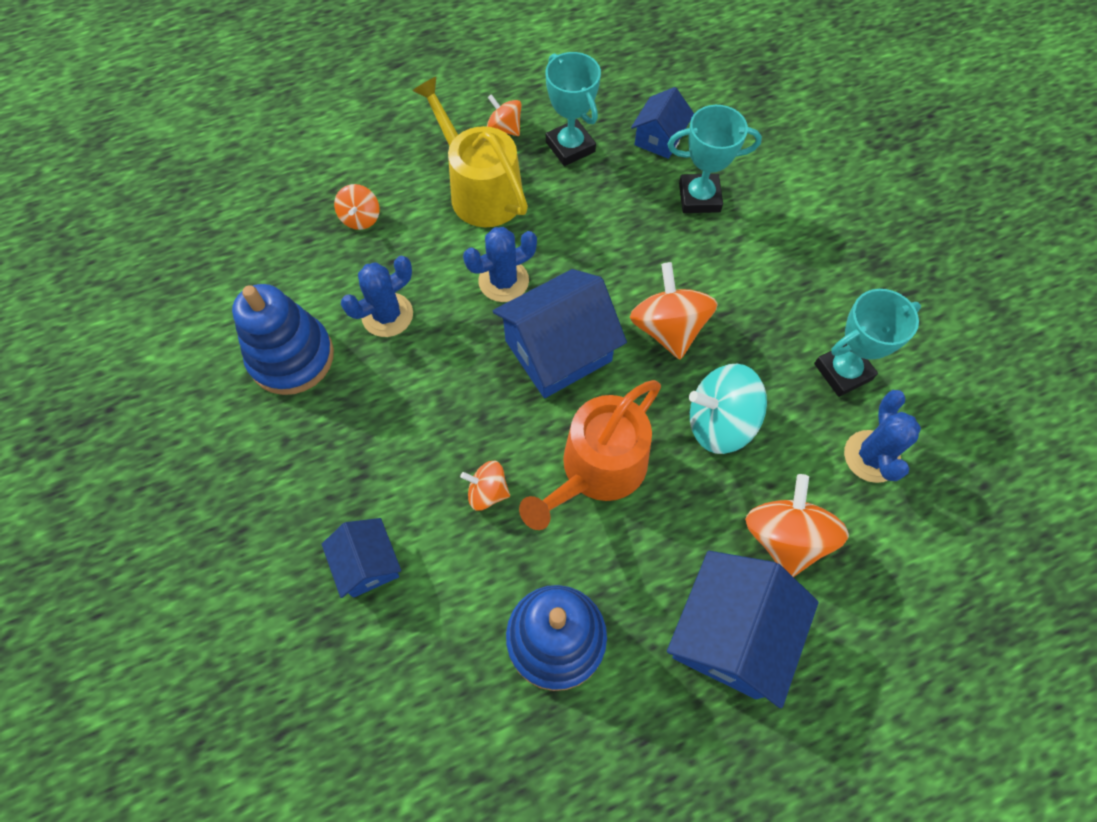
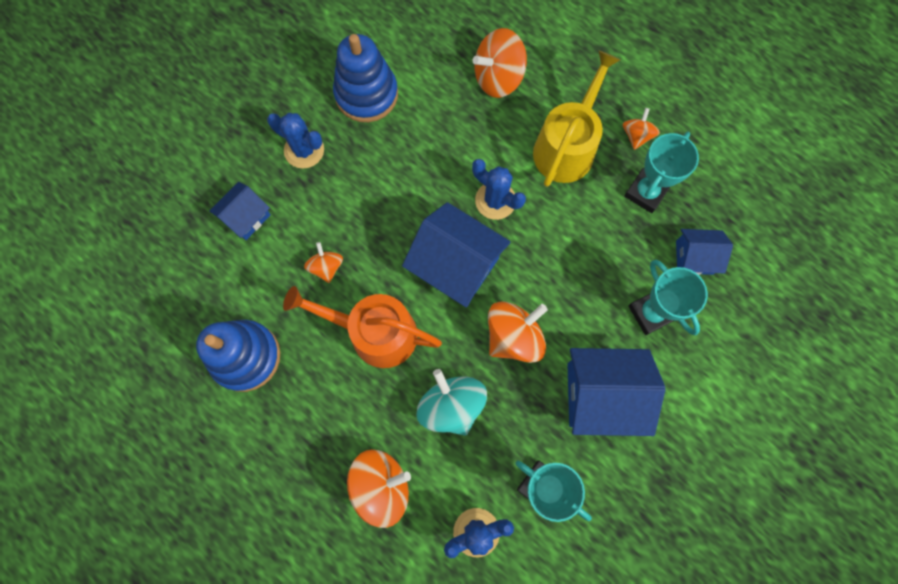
camera: 65 degrees right, 10 degrees up
orange spinning top [334,184,380,230] -> orange spinning top [473,28,527,98], size x1.78
blue cactus [341,256,413,337] -> blue cactus moved to [267,113,324,169]
blue house [667,551,818,708] -> blue house moved to [567,348,665,436]

